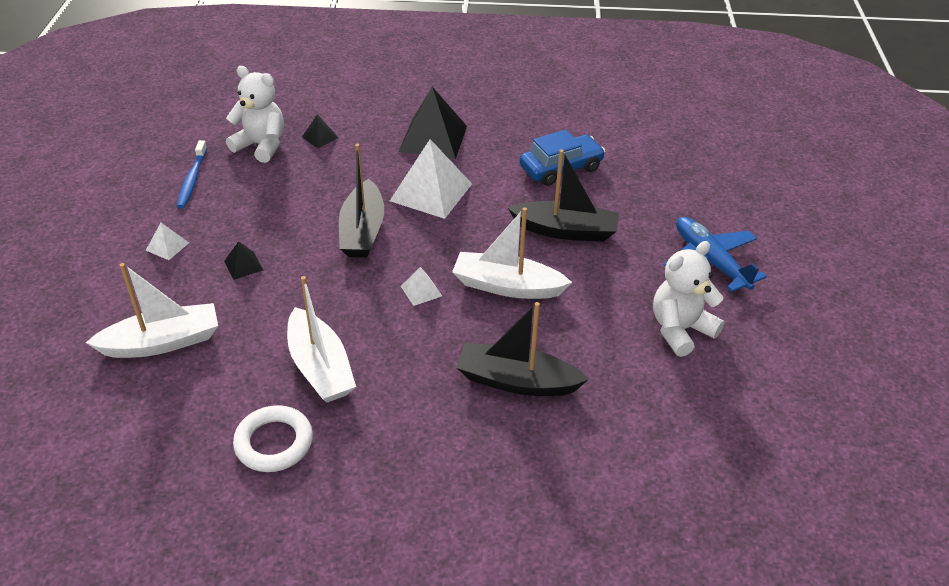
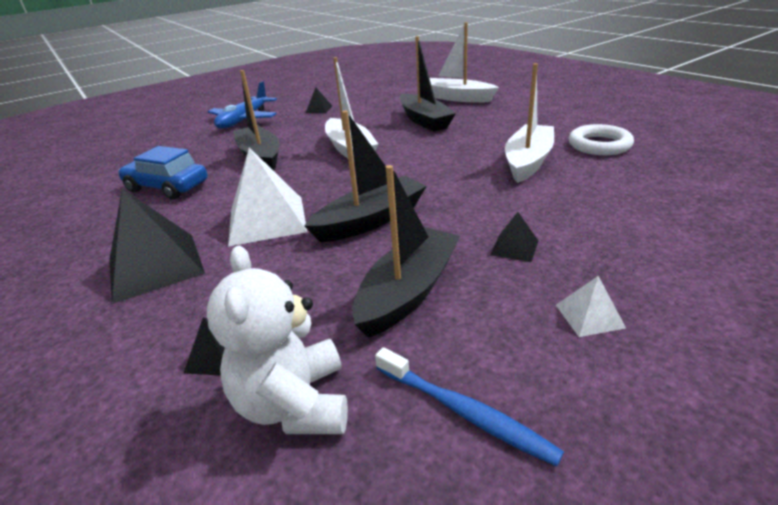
camera: 125 degrees left, 10 degrees down
white boat [86,263,218,358] -> white boat moved to [430,22,499,103]
blue toothbrush [177,140,207,208] -> blue toothbrush turned 75 degrees clockwise [375,347,564,467]
white pyramid [401,267,442,306] -> none
white teddy bear [653,241,724,357] -> black pyramid [306,87,332,113]
none -> black boat [352,165,460,338]

